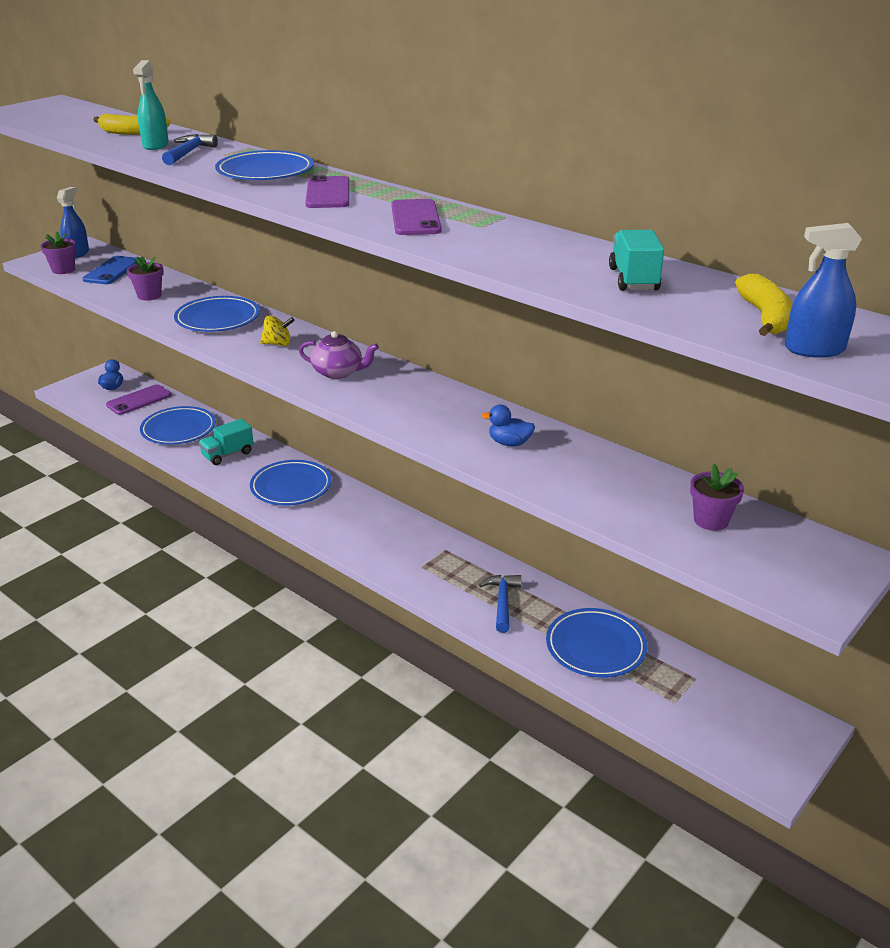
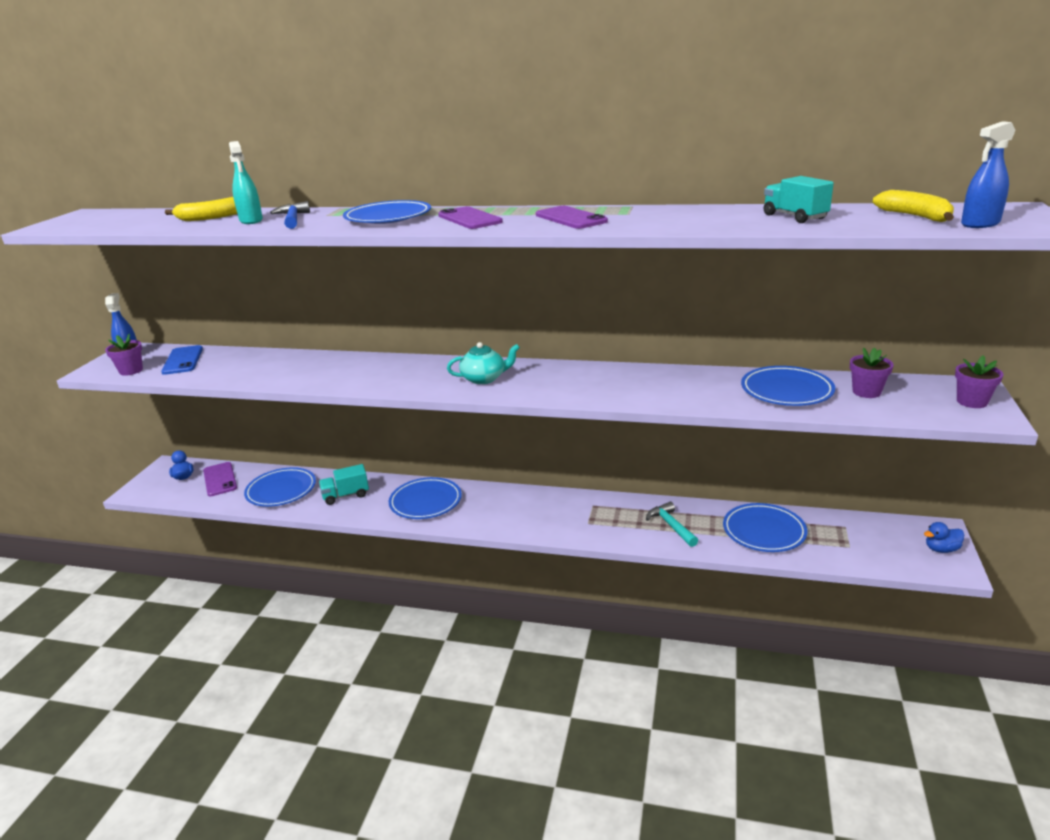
camera: 25 degrees left, 5 degrees down
purple phone [106,384,171,415] -> purple phone turned 45 degrees counterclockwise [203,462,237,496]
purple flower pot [127,256,164,301] -> purple flower pot moved to [955,356,1003,408]
blue plate [174,296,260,332] -> blue plate moved to [741,366,835,406]
turquoise truck [199,419,254,465] -> turquoise truck turned 45 degrees clockwise [319,464,369,505]
yellow spinning top [260,315,295,346] -> none
purple teapot [299,331,379,379] -> turquoise teapot [447,342,520,384]
blue hammer [479,575,521,633] -> turquoise hammer [646,502,698,547]
blue duck [481,405,535,446] -> blue duck moved to [924,522,964,553]

